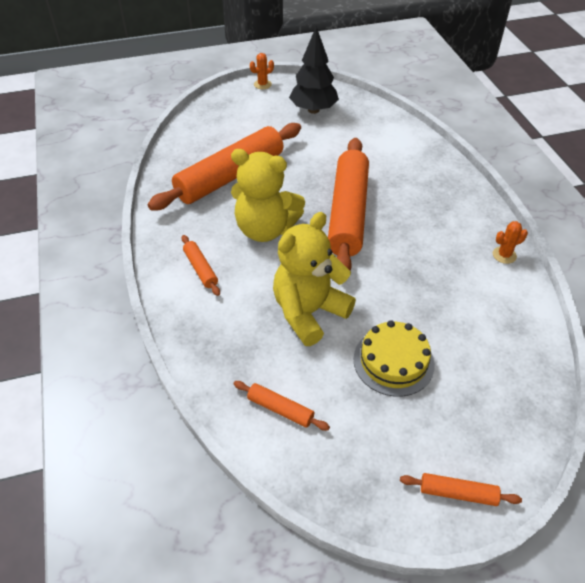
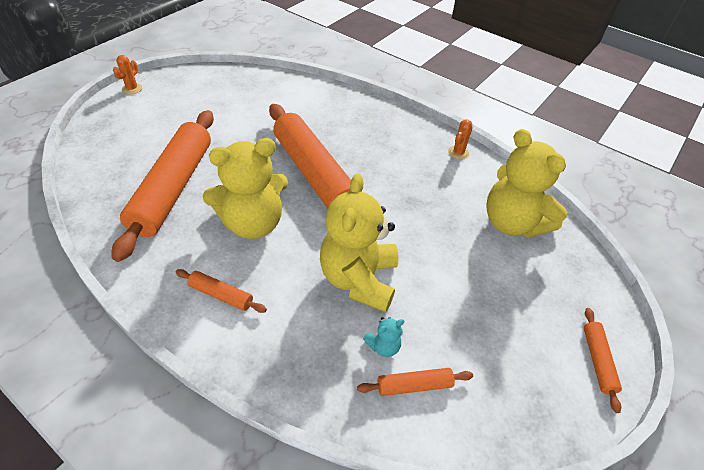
camera: 40 degrees left, 0 degrees up
black tree [289,26,339,114] -> none
yellow cake [353,320,435,397] -> none
orange rolling pin [400,473,522,506] -> orange rolling pin turned 60 degrees counterclockwise [584,308,622,413]
none -> turquoise teddy bear [363,317,404,357]
none -> yellow teddy bear [486,129,567,238]

